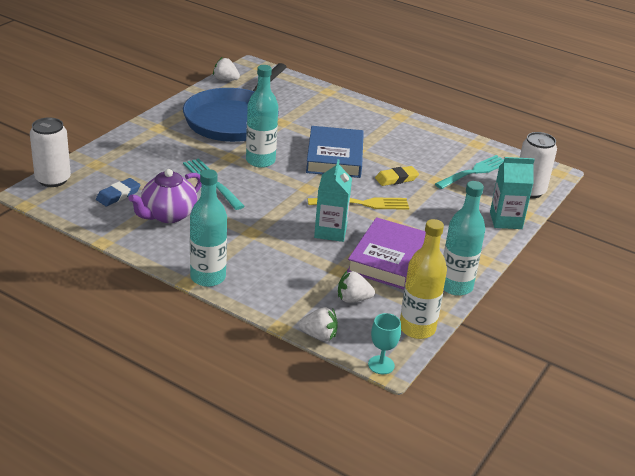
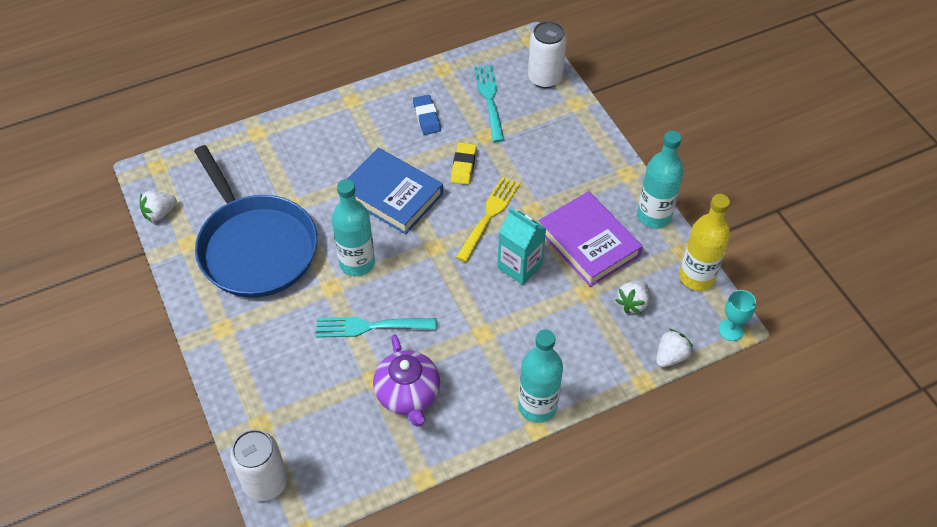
camera: 55 degrees left, 20 degrees up
blue eraser [96,178,140,206] -> blue eraser moved to [413,95,441,135]
turquoise carton [490,157,535,229] -> none

